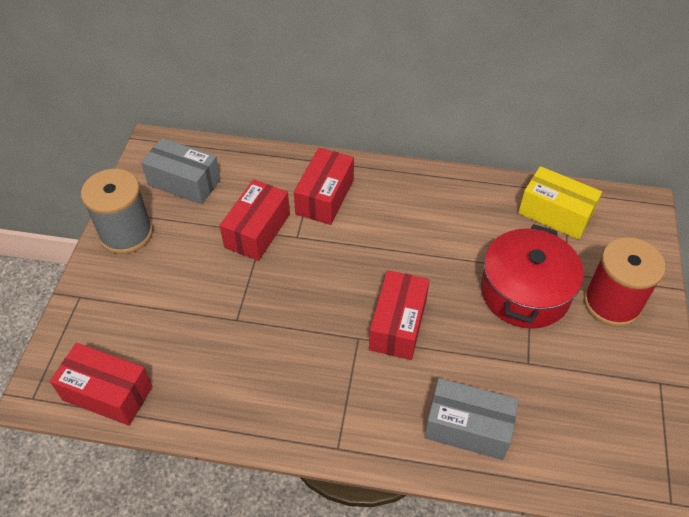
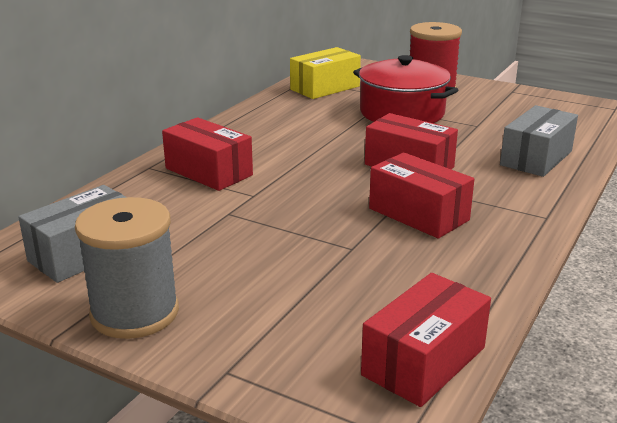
camera: 70 degrees left, 25 degrees down
red box [220,179,290,261] -> red box moved to [369,152,474,238]

